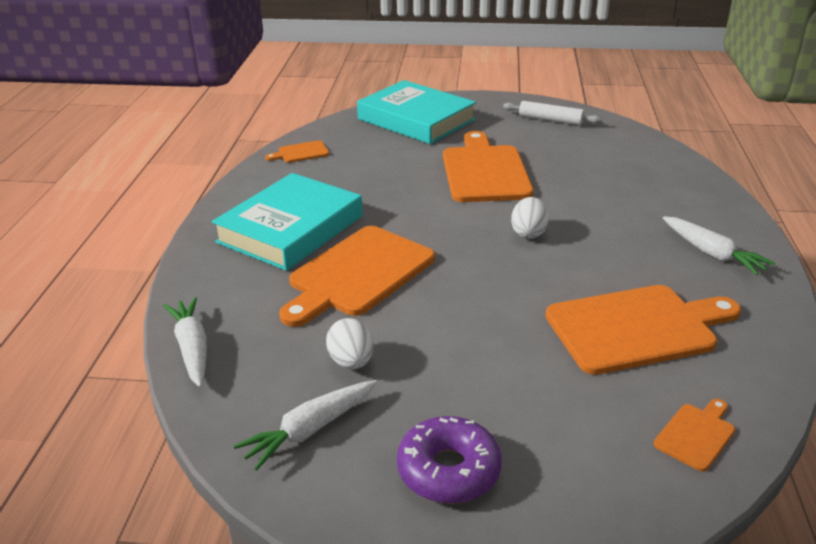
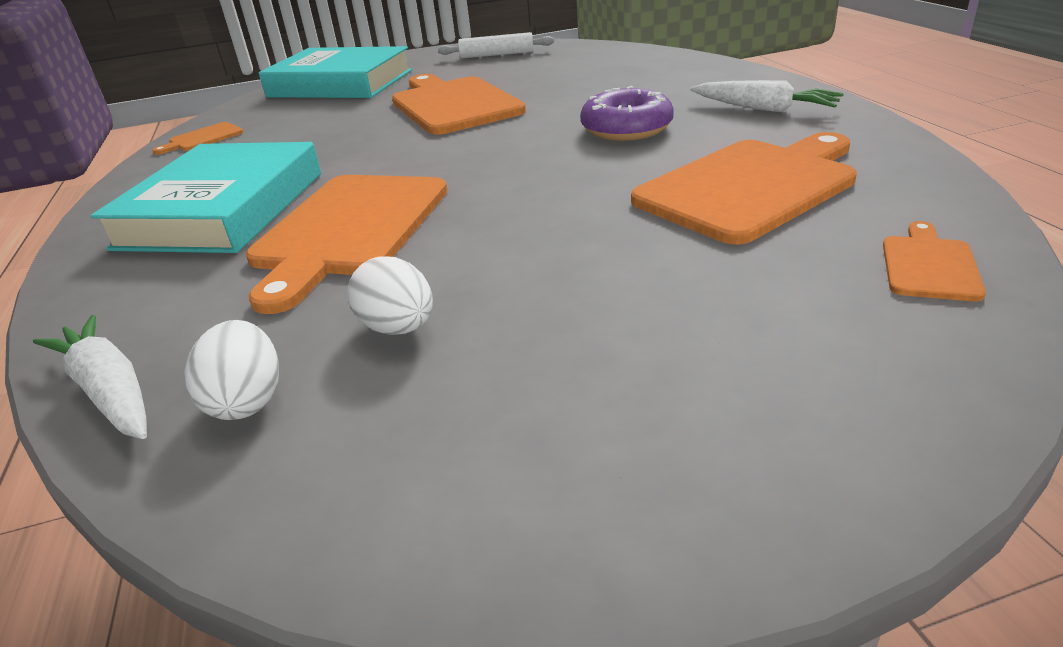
camera: 20 degrees left, 0 degrees up
white carrot [234,380,377,471] -> none
purple donut [397,416,502,504] -> purple donut moved to [580,86,674,141]
white egg [511,197,549,239] -> white egg moved to [184,320,279,420]

